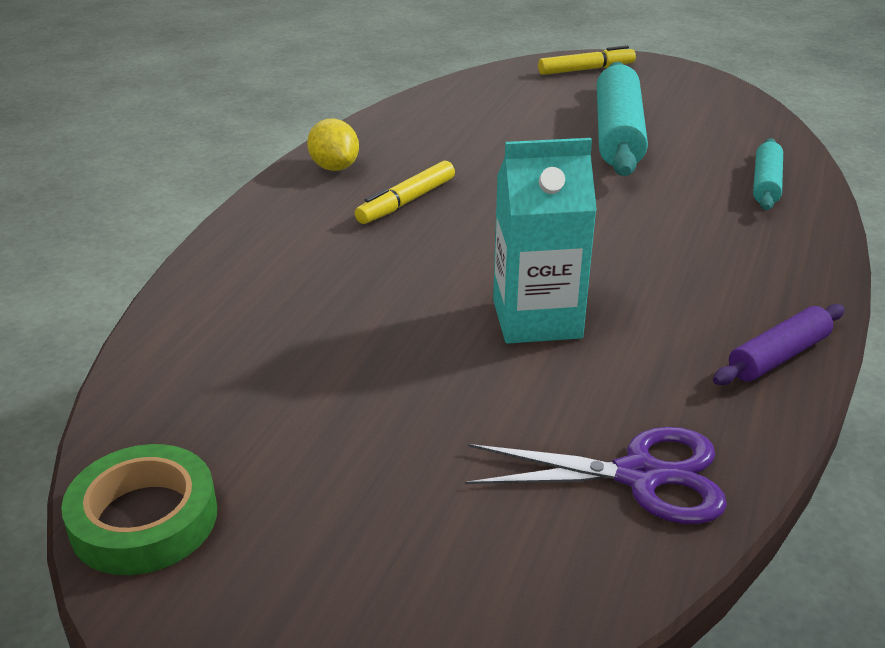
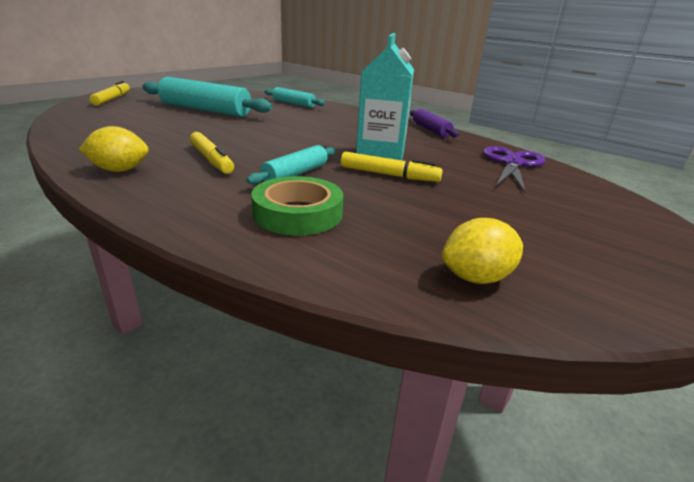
camera: 75 degrees left, 5 degrees down
green tape [61,444,217,575] -> green tape moved to [251,176,344,235]
none -> turquoise rolling pin [246,145,336,185]
none -> yellow marker [341,152,443,182]
none -> yellow lemon [442,218,523,284]

